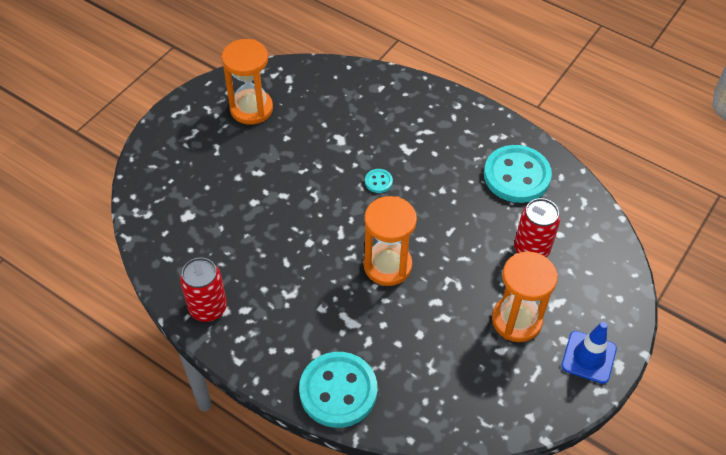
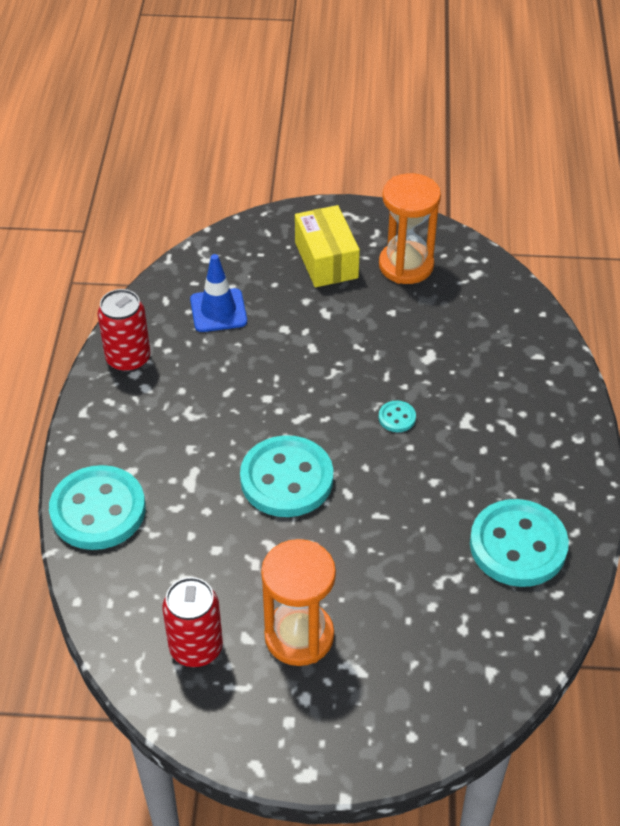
camera: 60 degrees right, 5 degrees down
orange hourglass [364,196,417,286] -> turquoise button [240,435,333,517]
red can [514,198,560,258] -> red can moved to [163,577,223,667]
blue traffic cone [561,322,617,384] -> blue traffic cone moved to [190,254,247,332]
none -> yellow box [295,205,360,287]

